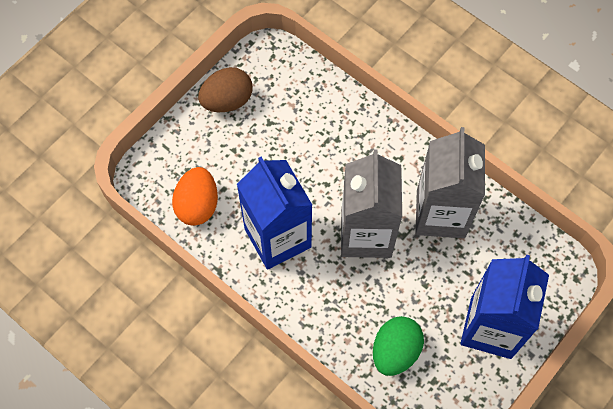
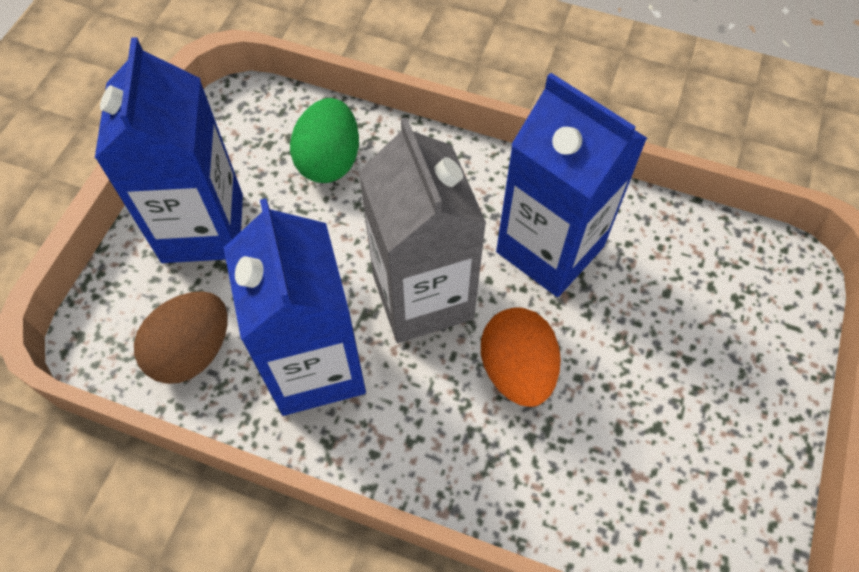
camera: 160 degrees right, 5 degrees down
orange egg [172,167,218,226] -> orange egg moved to [481,307,561,407]
brown egg [198,67,253,112] -> brown egg moved to [134,291,228,384]
grey carton [415,127,485,238] -> blue carton [224,198,366,416]

